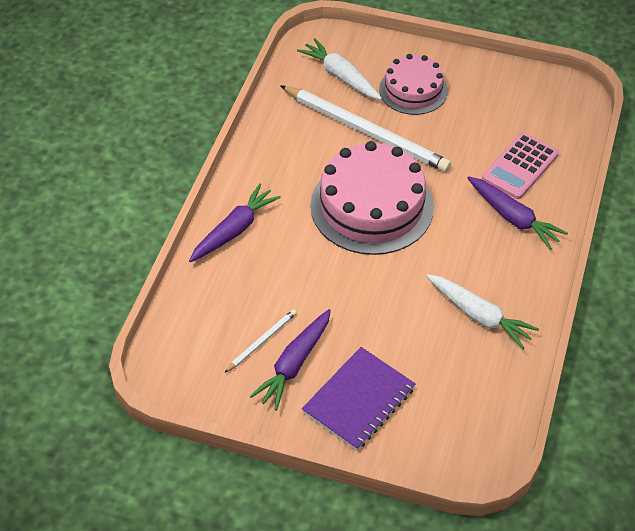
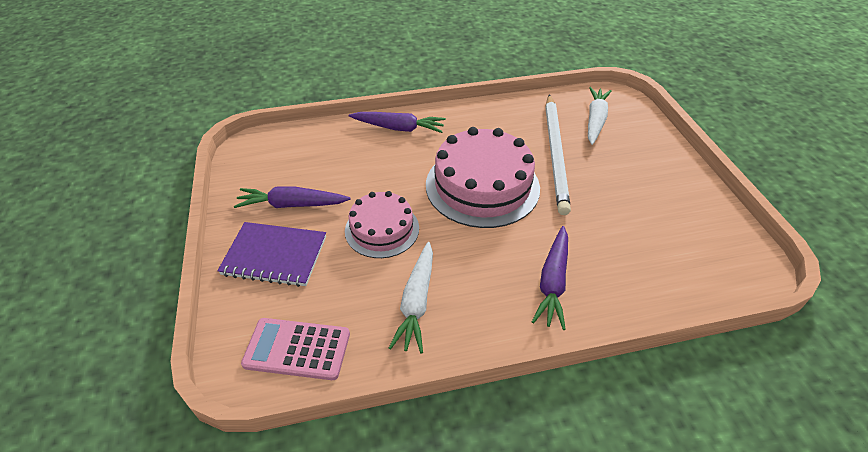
camera: 60 degrees right, 5 degrees down
white pencil [224,309,297,373] -> none
pink cake [379,54,448,115] -> pink cake moved to [345,191,419,258]
pink calculator [482,133,559,199] -> pink calculator moved to [241,318,350,380]

